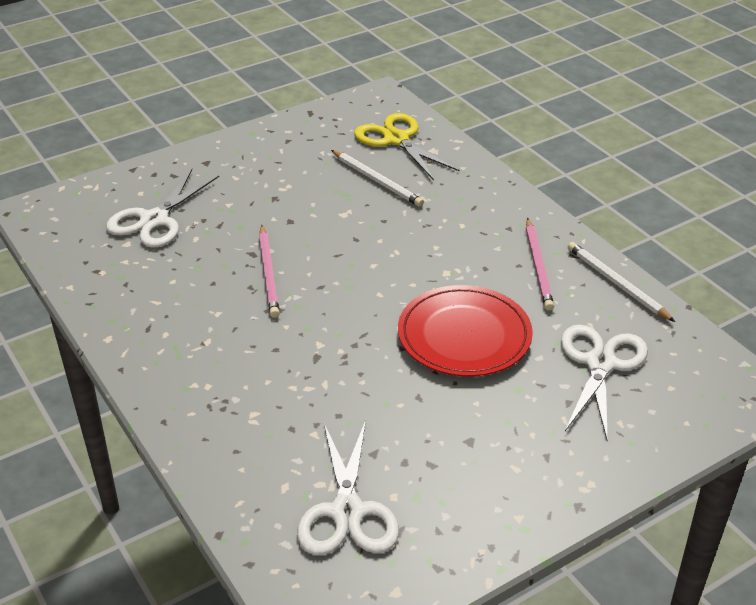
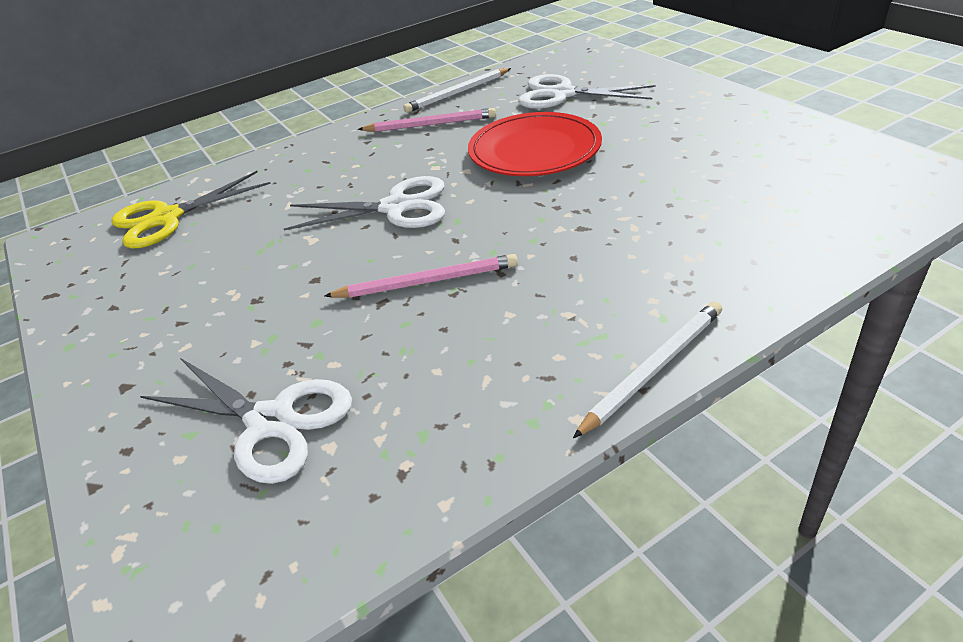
camera: 85 degrees left, 0 degrees up
white scissors [297,420,399,555] -> white scissors moved to [284,176,445,230]
white pencil [331,150,424,207] -> white pencil moved to [573,301,722,438]

